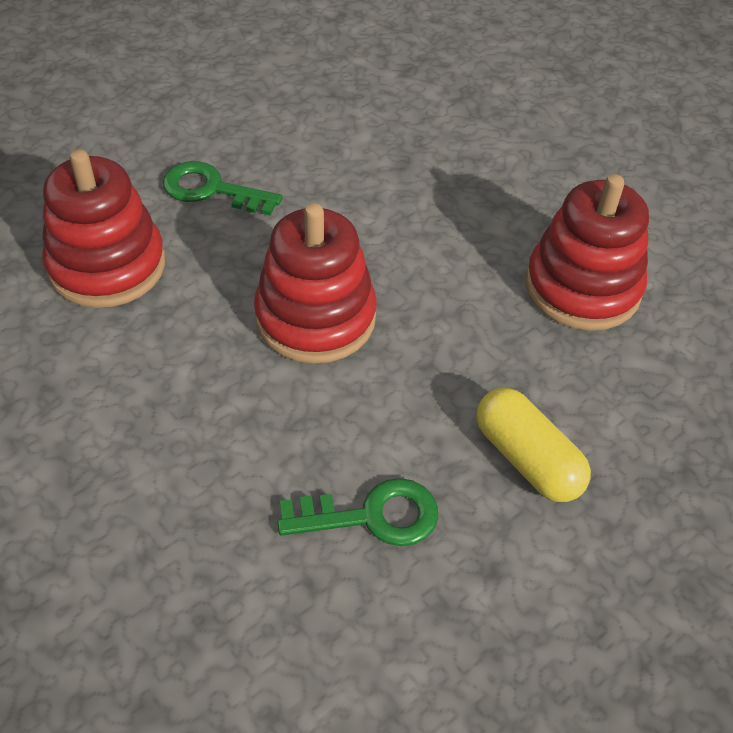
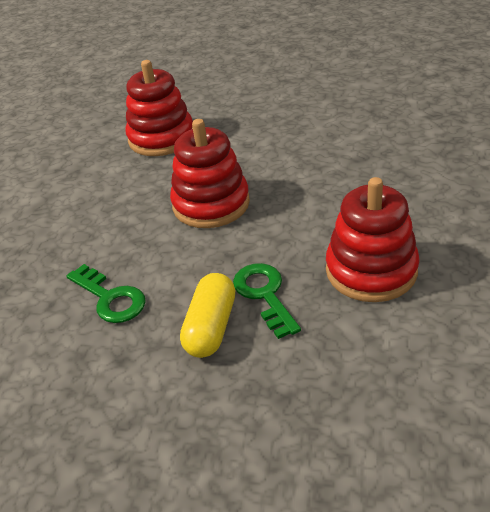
camera: 55 degrees right, 10 degrees down
green key [163,161,282,216] -> green key moved to [233,263,301,339]

